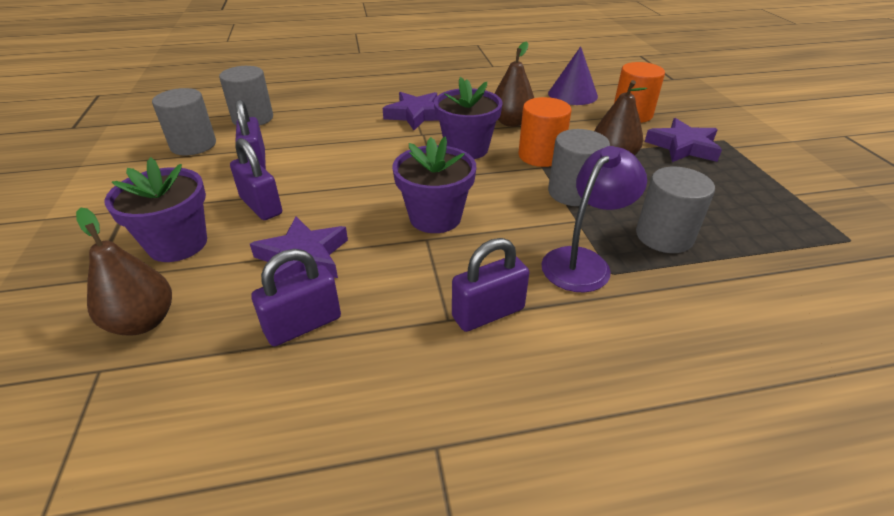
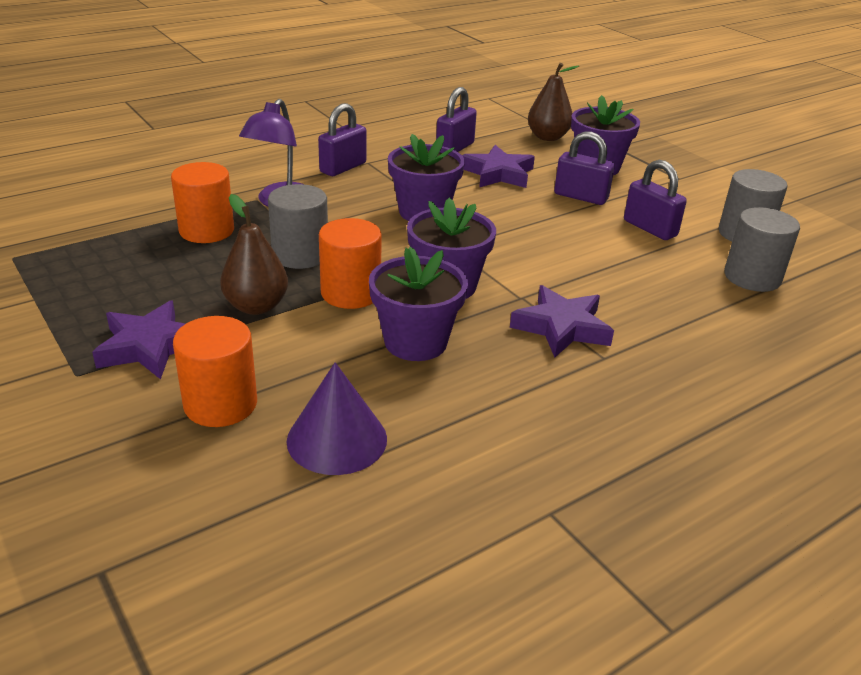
camera: 155 degrees right, 5 degrees down
brown pear [495,41,534,127] -> purple flower pot [369,247,468,361]
grey cylinder [636,167,715,253] -> orange cylinder [171,162,234,243]

